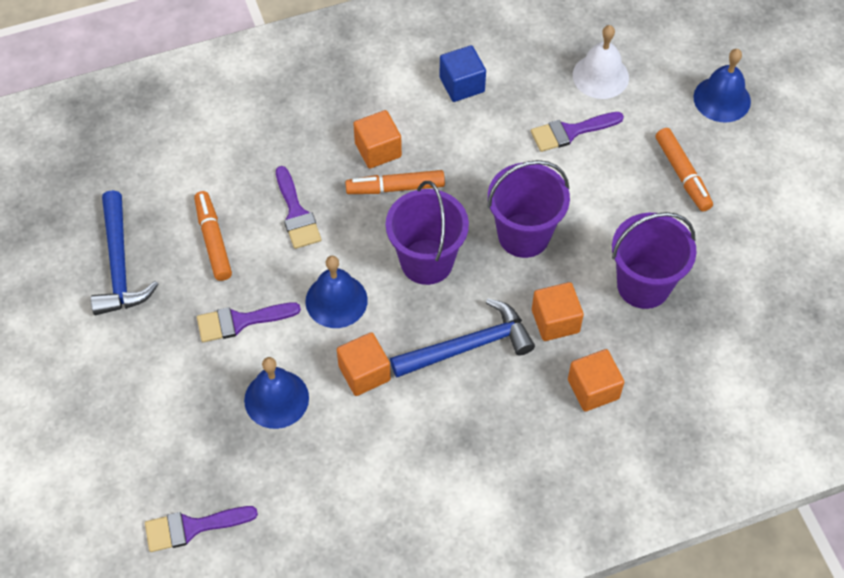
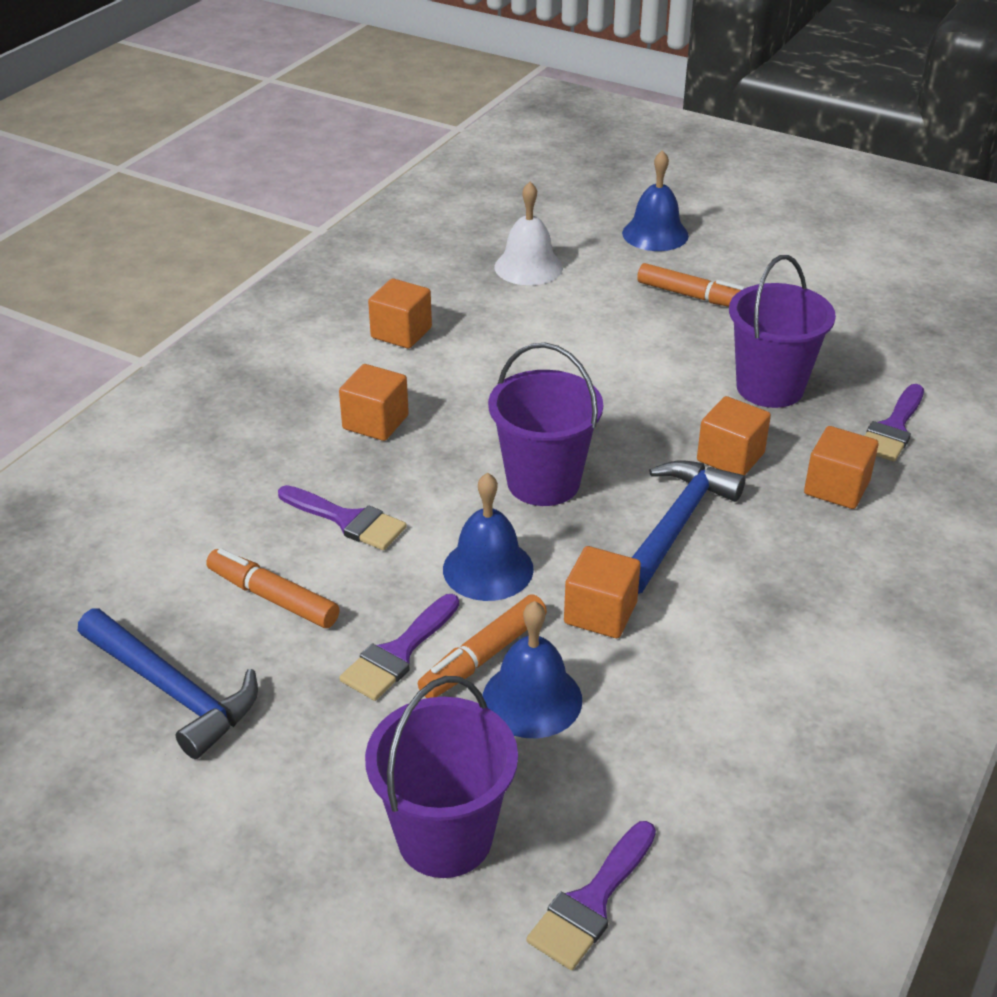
camera: 40 degrees left, 20 degrees down
orange marker [345,170,445,194] -> orange marker moved to [418,594,547,698]
blue cube [440,45,486,102] -> orange cube [368,278,432,348]
purple bucket [488,160,570,258] -> purple bucket moved to [365,676,518,878]
purple brush [531,112,624,152] -> purple brush moved to [865,384,924,461]

